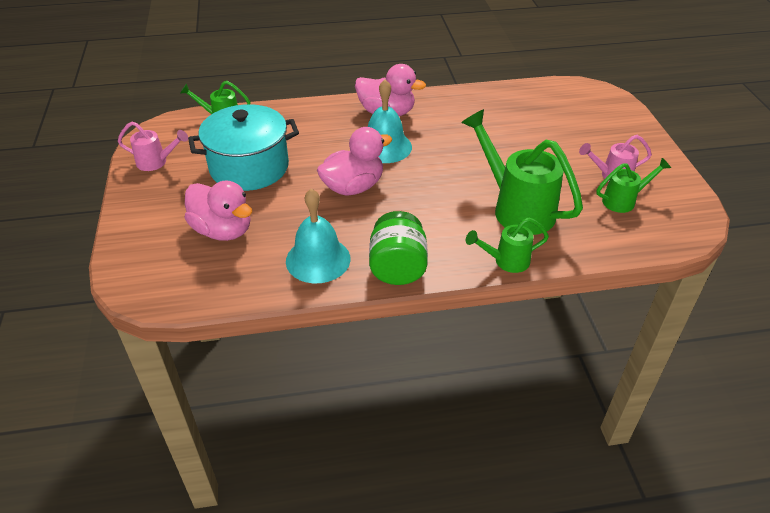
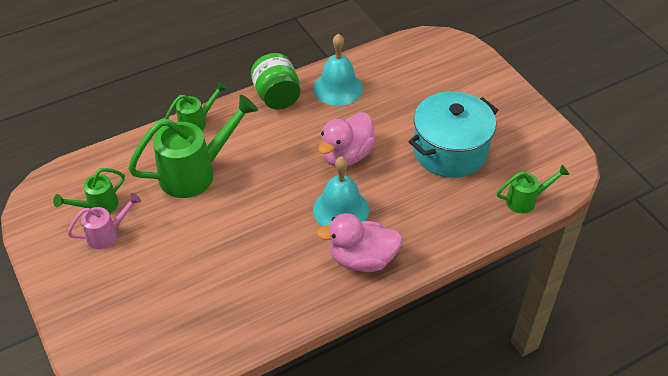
camera: 160 degrees right, 5 degrees up
pink watering can [118,121,188,171] -> none
pink duck [185,180,252,241] -> none
green watering can [461,109,583,235] -> green watering can turned 60 degrees counterclockwise [128,95,258,198]

